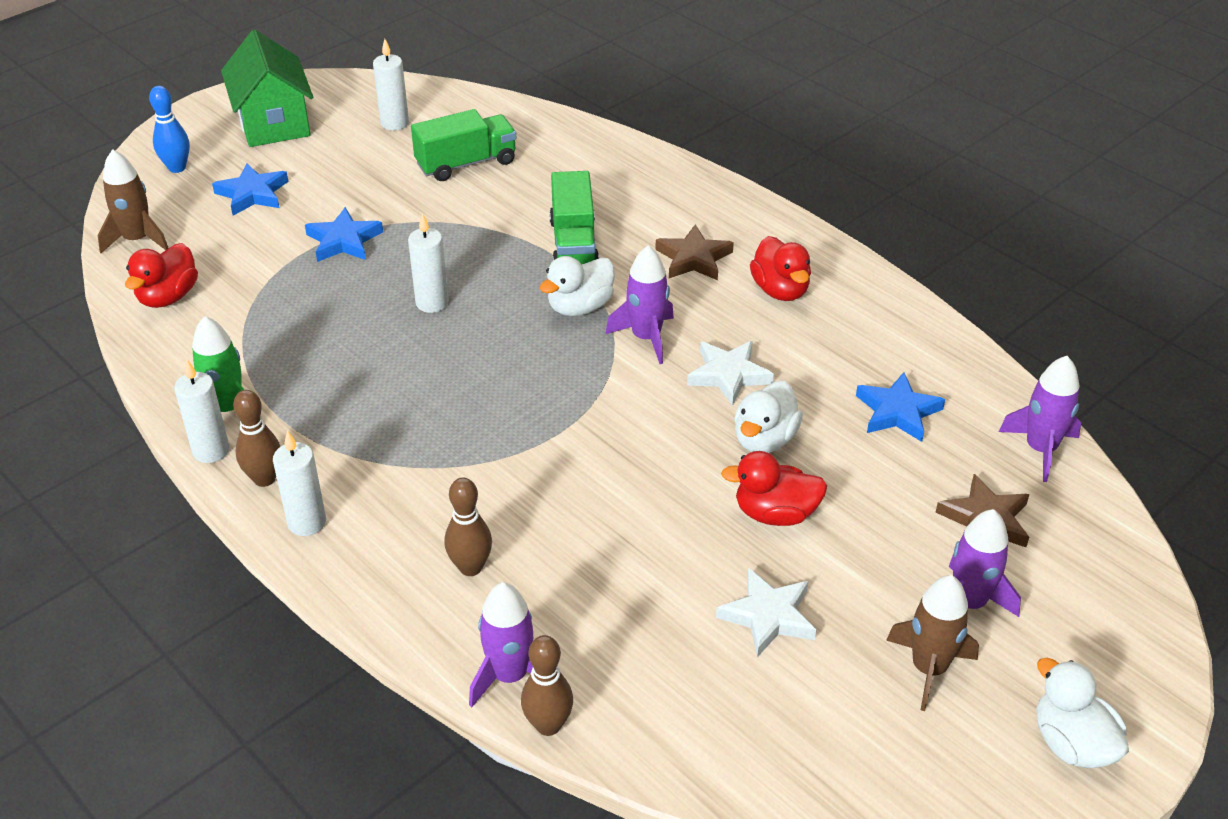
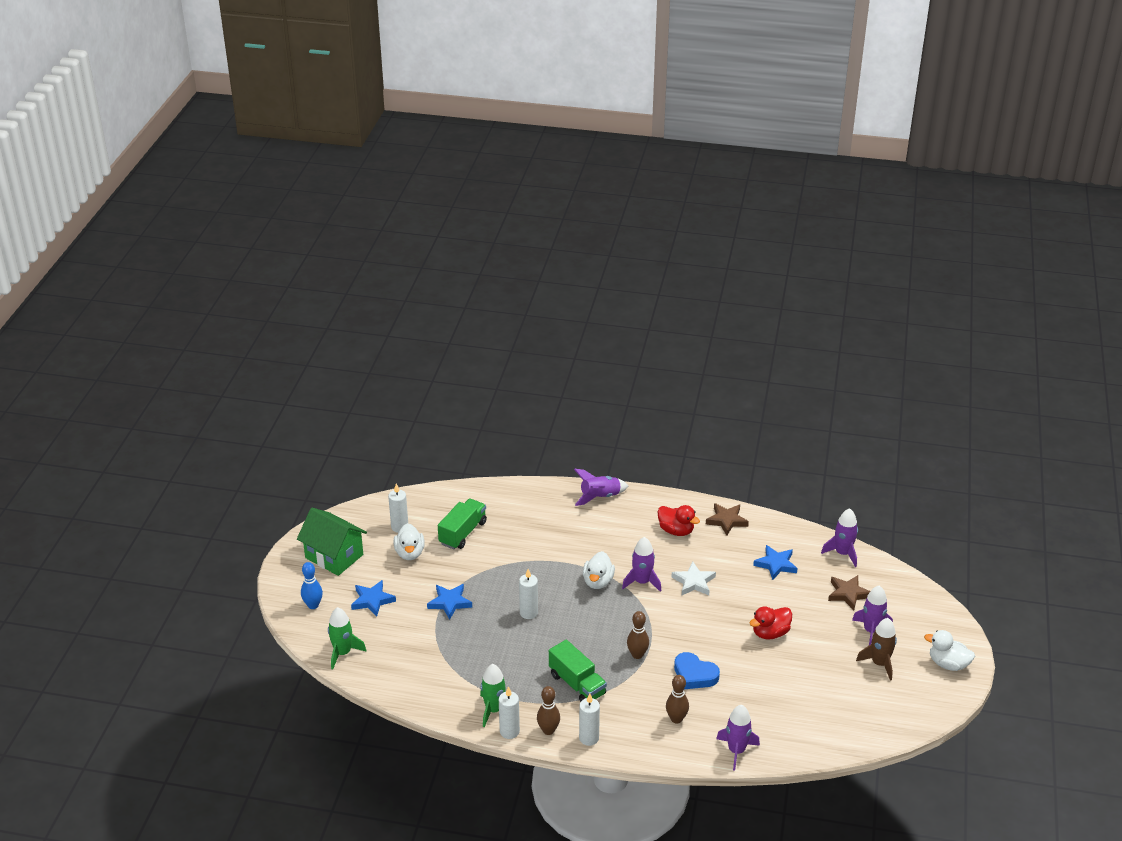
camera: 35 degrees left, 5 degrees down
brown rocket [98,149,169,253] -> green rocket [328,607,366,670]
red duck [125,243,198,308] -> none
brown bowling pin [521,635,573,736] -> brown bowling pin moved to [627,611,649,659]
green truck [549,171,599,265] -> green truck moved to [549,640,607,702]
brown star [655,225,734,280] -> brown star moved to [706,503,749,535]
white star [716,568,817,657] -> none
white duck [734,381,803,453] -> white duck moved to [394,523,425,560]
none -> purple rocket [574,469,628,506]
none -> blue heart [674,652,720,689]

